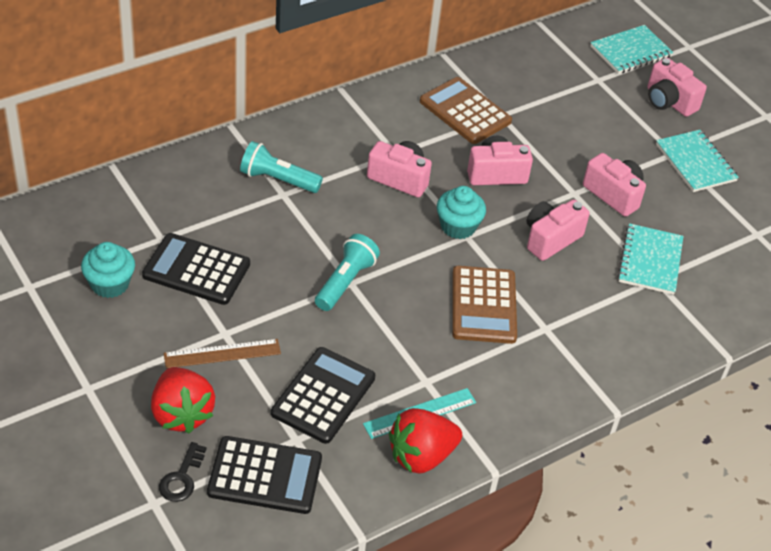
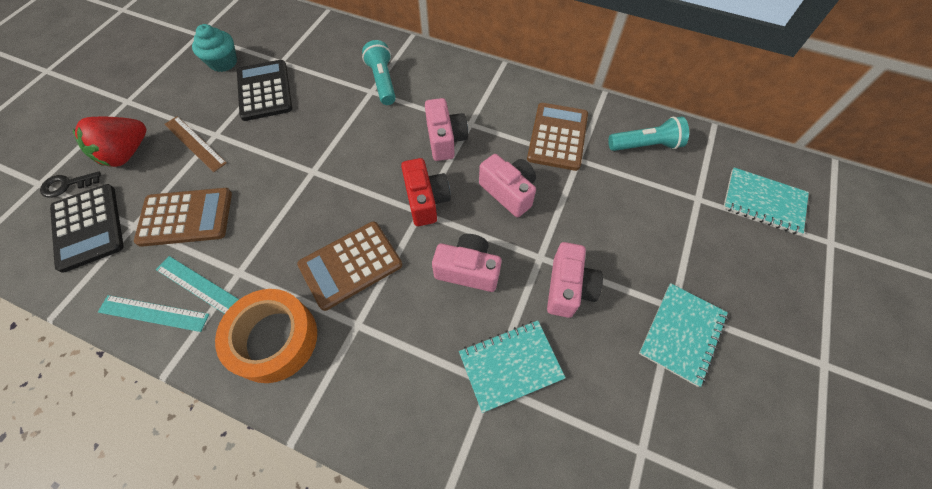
camera: 60 degrees right, 15 degrees up
black calculator [271,347,375,444] -> brown calculator [134,188,232,247]
turquoise flashlight [315,234,380,311] -> turquoise flashlight moved to [608,117,689,151]
red strawberry [389,408,462,474] -> turquoise ruler [98,295,209,332]
turquoise cupcake [437,186,486,239] -> red camera [401,158,451,226]
pink camera [647,58,707,117] -> none
none -> orange tape [215,289,317,383]

